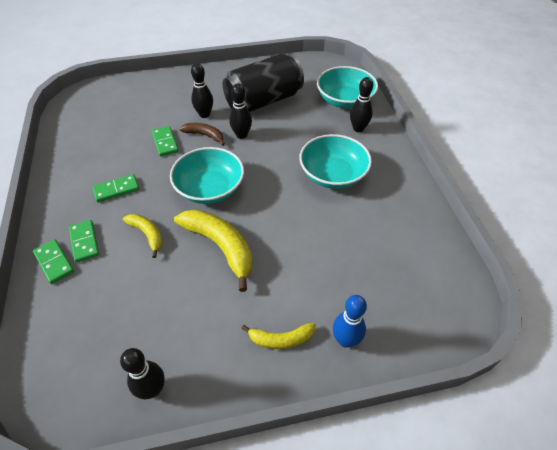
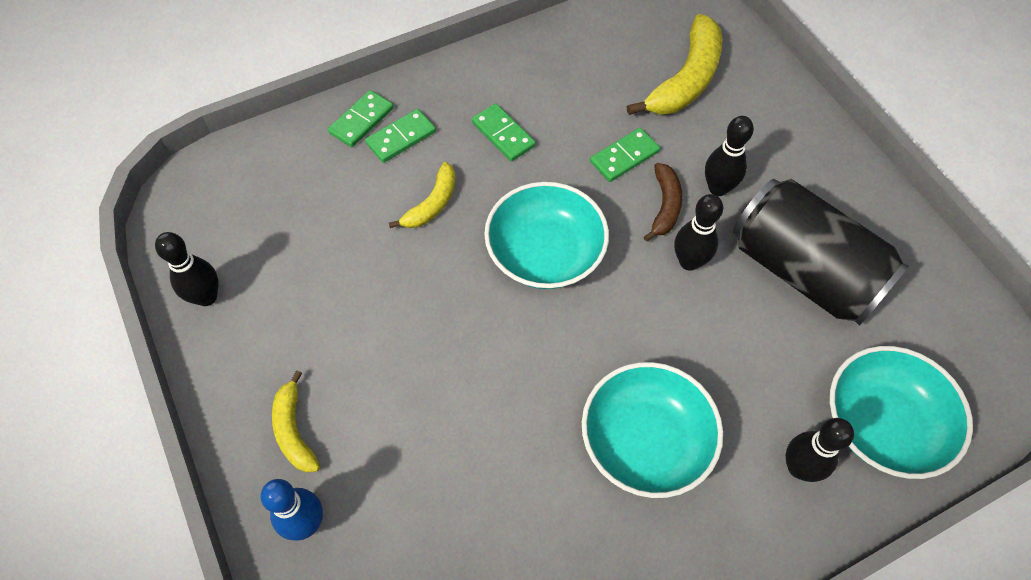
camera: 75 degrees right, 10 degrees up
yellow banana [174,209,252,292] -> yellow banana moved to [626,14,722,115]

